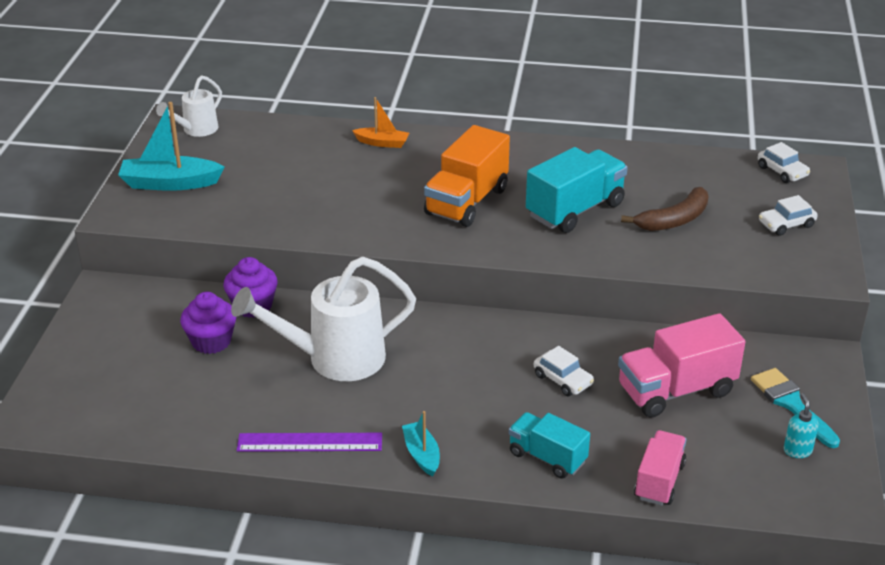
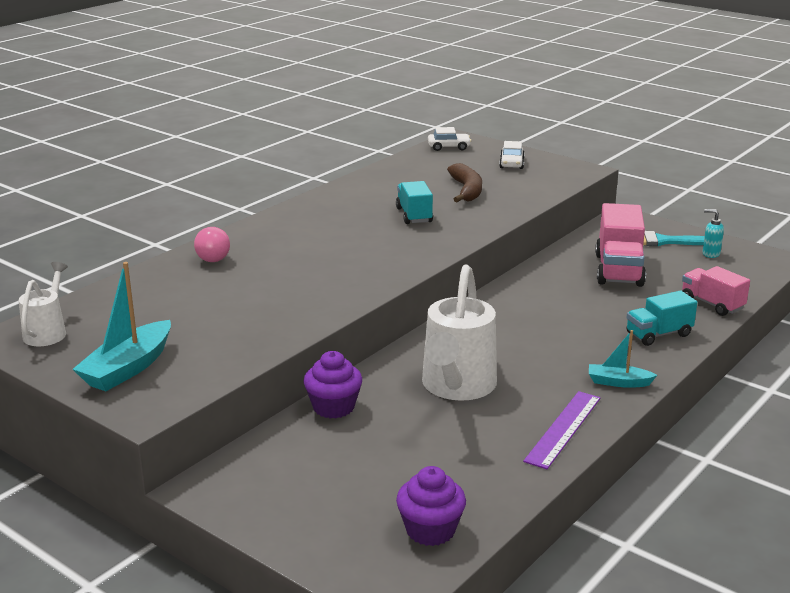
camera: 60 degrees left, 10 degrees down
white watering can [156,75,222,137] -> white watering can turned 150 degrees counterclockwise [19,262,68,346]
purple cupcake [180,292,236,354] -> purple cupcake moved to [396,466,466,546]
orange boat [352,97,409,148] -> pink light bulb [194,227,230,262]
orange truck [424,125,510,227] -> none
turquoise truck [526,147,628,233] -> turquoise truck [396,181,433,224], size x0.63
white car [534,346,594,396] -> none

